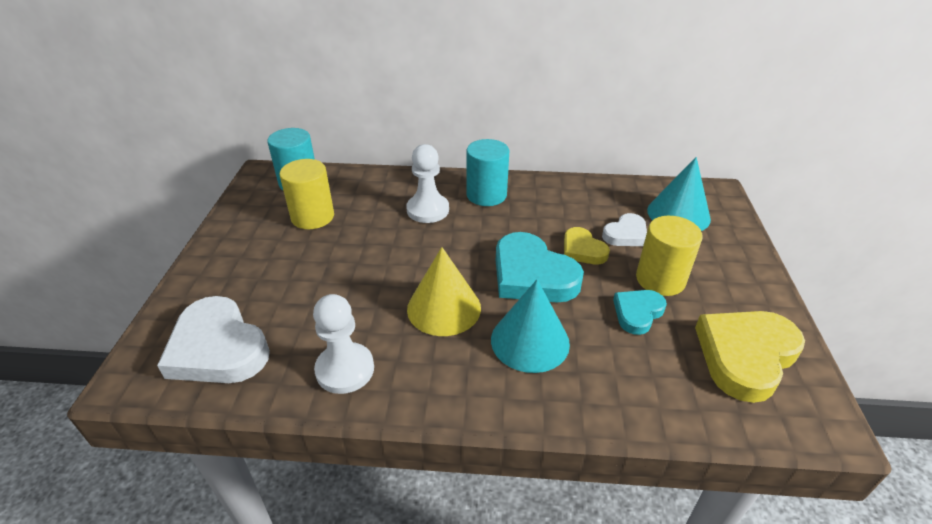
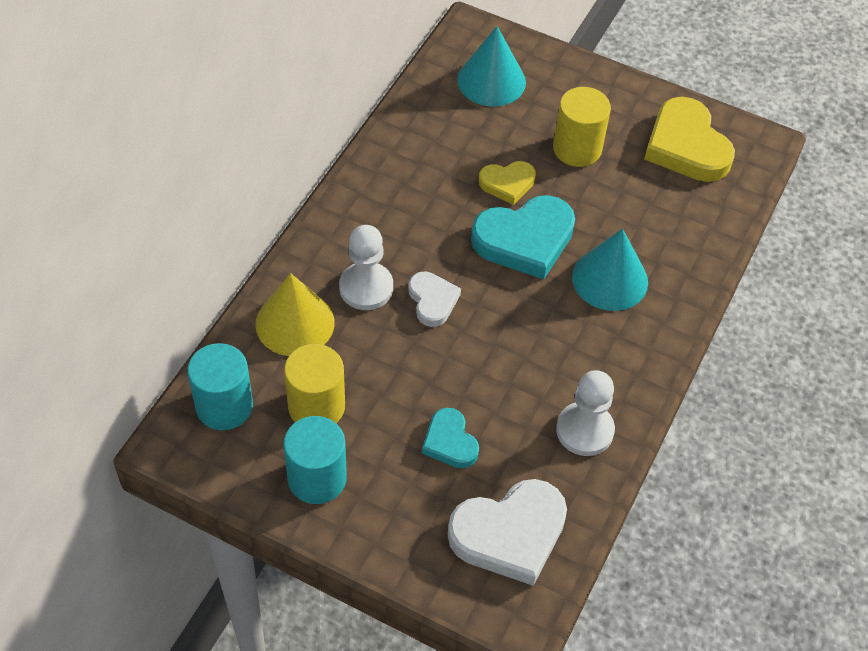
camera: 70 degrees left, 15 degrees up
yellow cone [407,247,481,336] -> yellow cone moved to [256,273,334,356]
turquoise cylinder [466,139,509,206] -> turquoise cylinder moved to [283,416,347,504]
white heart [602,213,647,246] -> white heart moved to [408,272,461,327]
turquoise heart [613,290,667,335] -> turquoise heart moved to [422,408,479,468]

